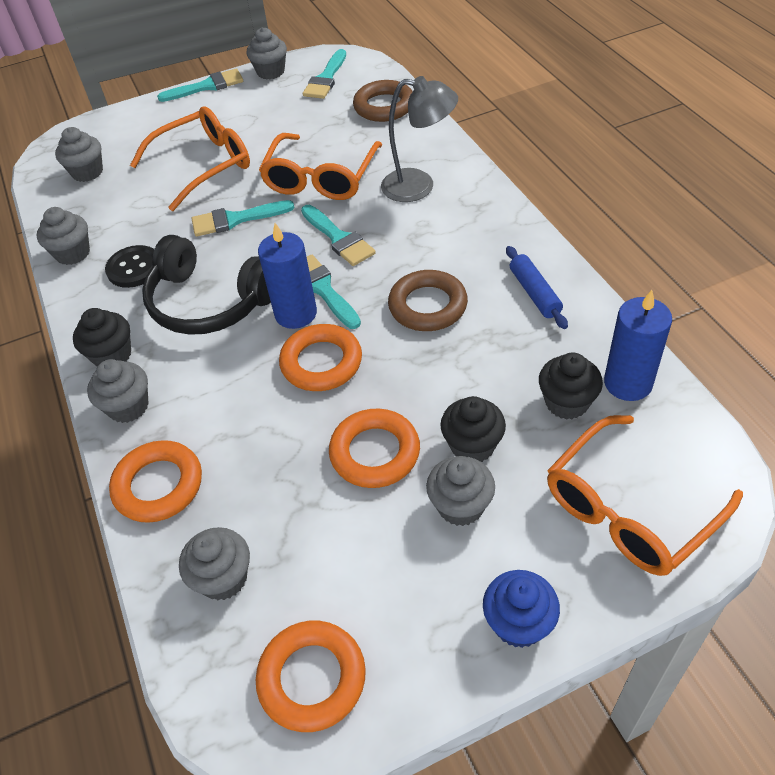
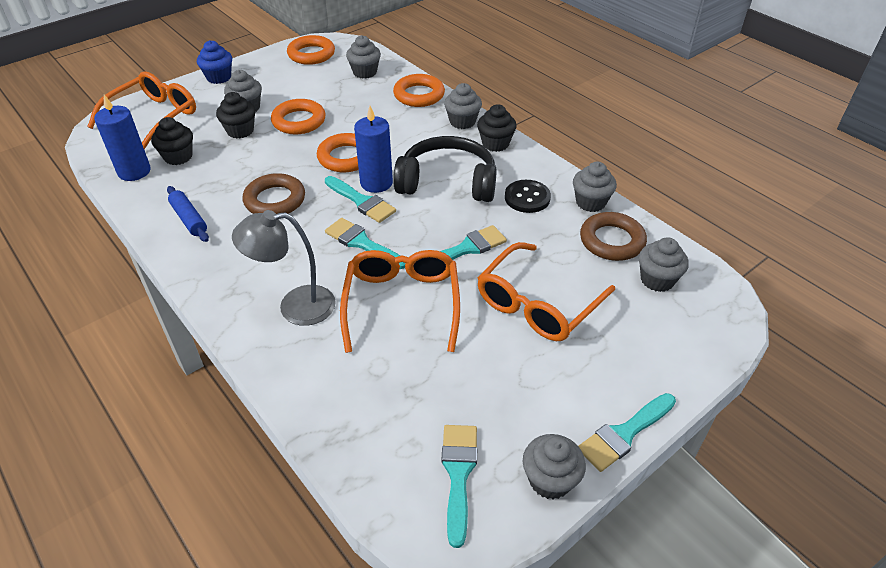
camera: 160 degrees right, 5 degrees down
brown ring [353,80,413,122] -> brown ring moved to [580,212,647,261]

